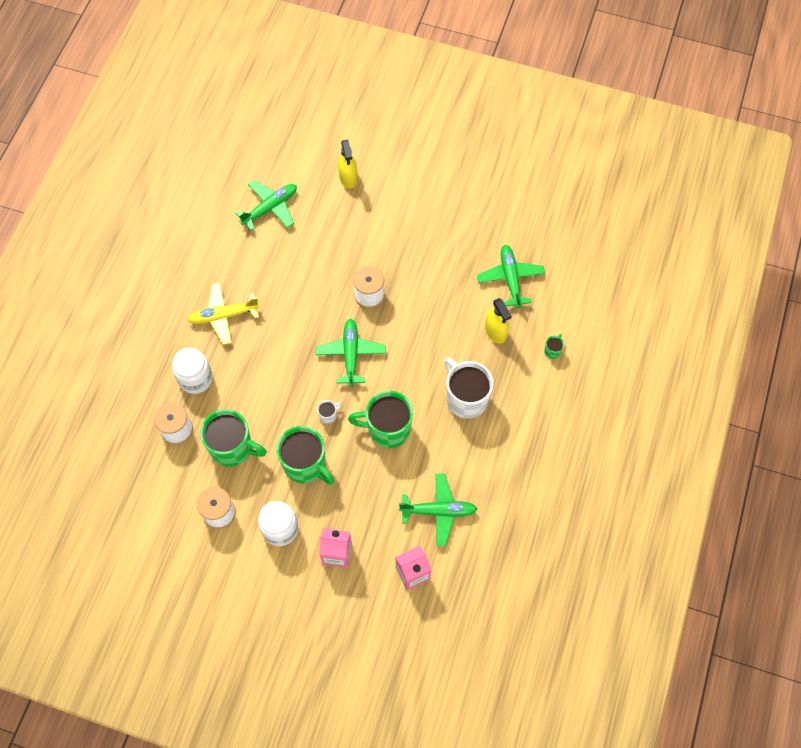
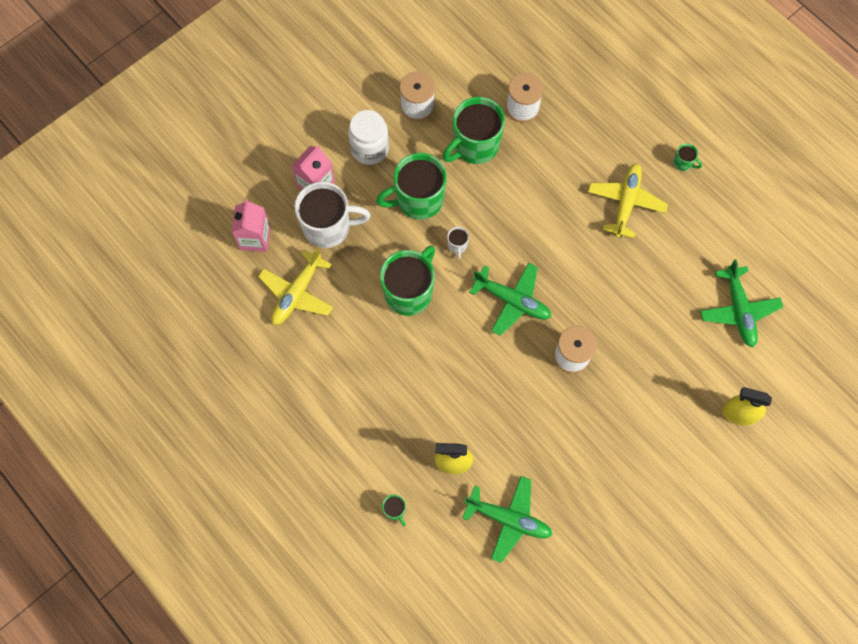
camera: 120 degrees right, 5 degrees up
white jar [172,348,213,394] -> none
green plane [399,474,477,546] -> yellow plane [258,247,333,325]
white mug [445,358,493,419] -> white mug moved to [295,182,371,248]
none -> green mug [673,144,702,171]

